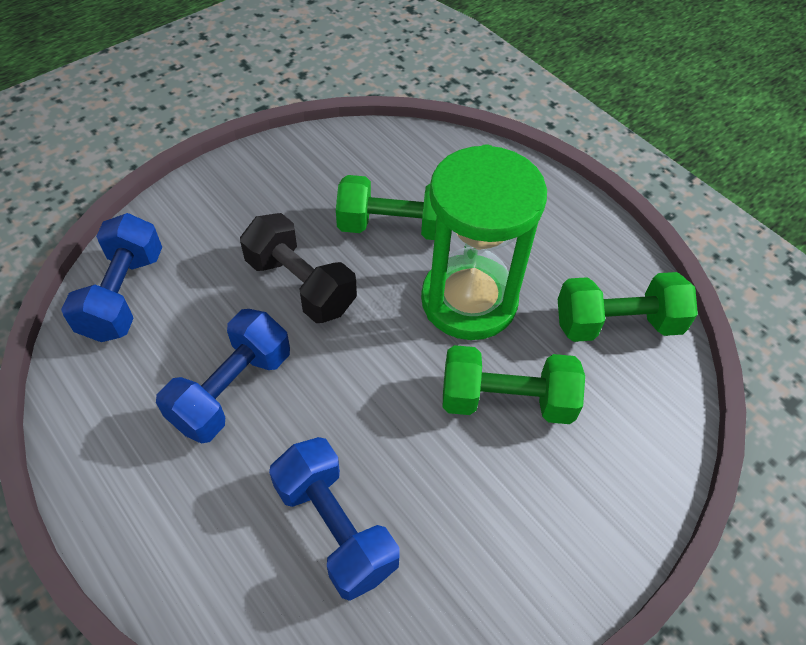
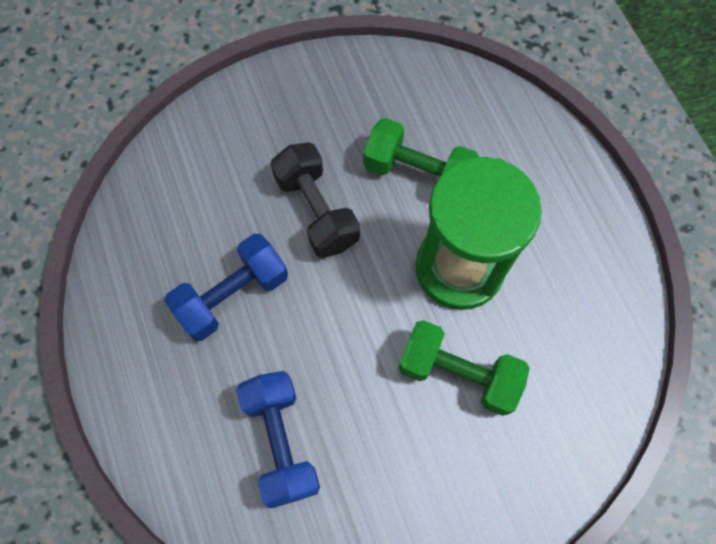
camera: 20 degrees right, 15 degrees up
blue dumbbell [61,213,162,342] -> none
green dumbbell [558,272,698,342] -> none

